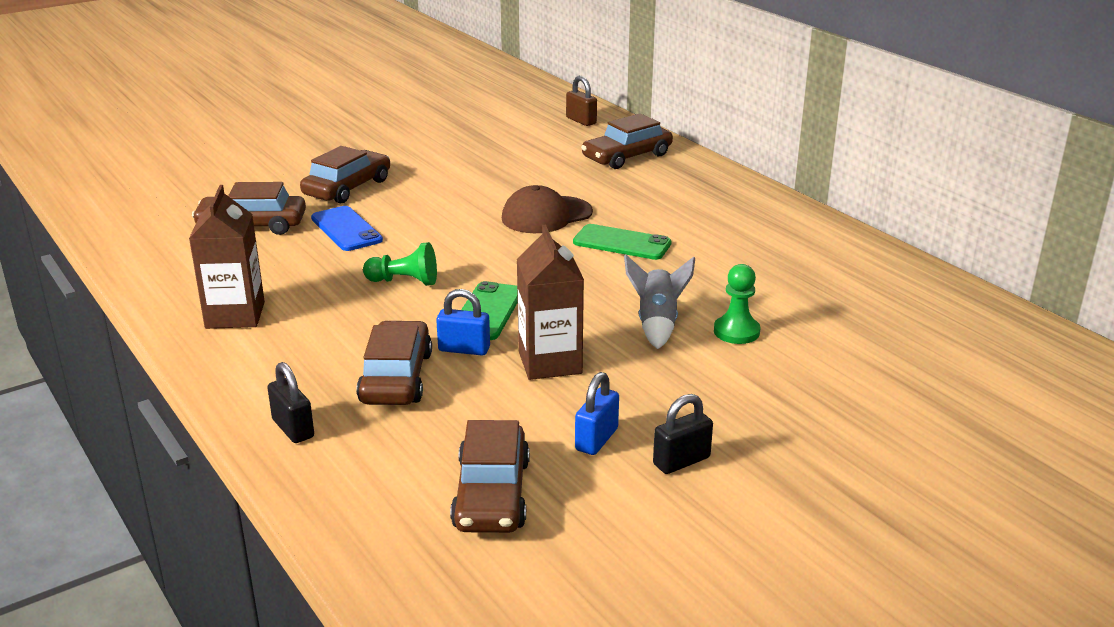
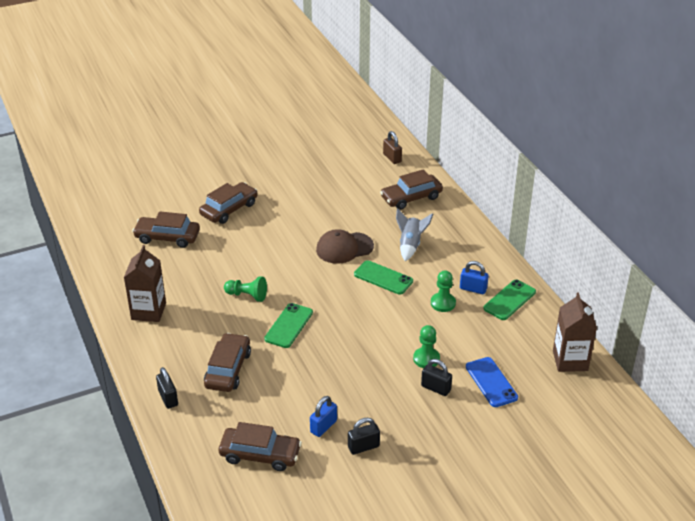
camera: 10 degrees right, 10 degrees up
blue phone [311,206,383,251] -> blue phone moved to [466,357,518,407]
blue padlock [436,289,490,355] -> blue padlock moved to [460,261,489,294]
brown car [450,420,530,533] -> brown car turned 90 degrees counterclockwise [219,422,302,471]
brown carton [517,225,584,380] -> brown carton moved to [553,293,597,372]
grey rocket [624,255,695,349] -> grey rocket moved to [396,208,433,261]
none -> black padlock [421,359,452,396]
none -> green pawn [431,270,456,312]
none -> green phone [483,280,536,320]

